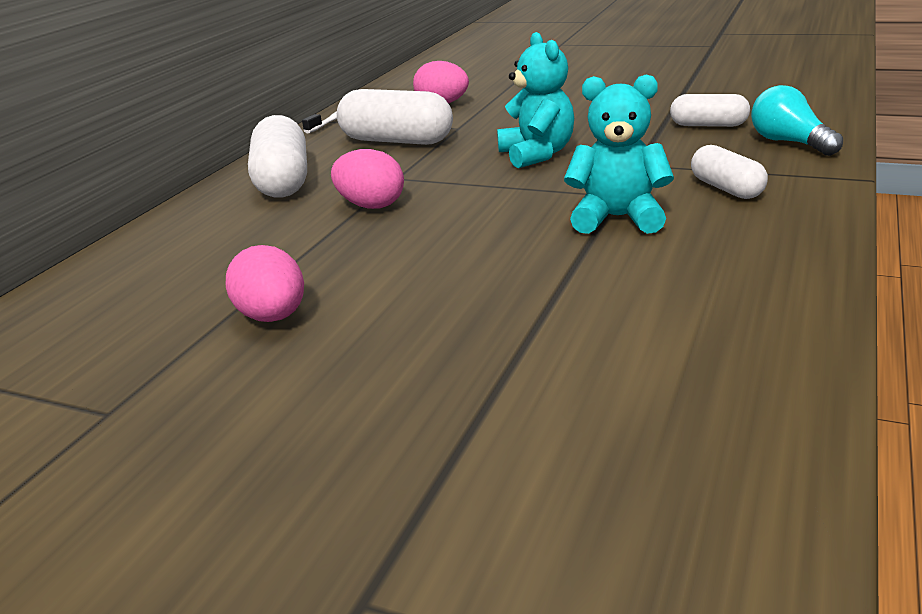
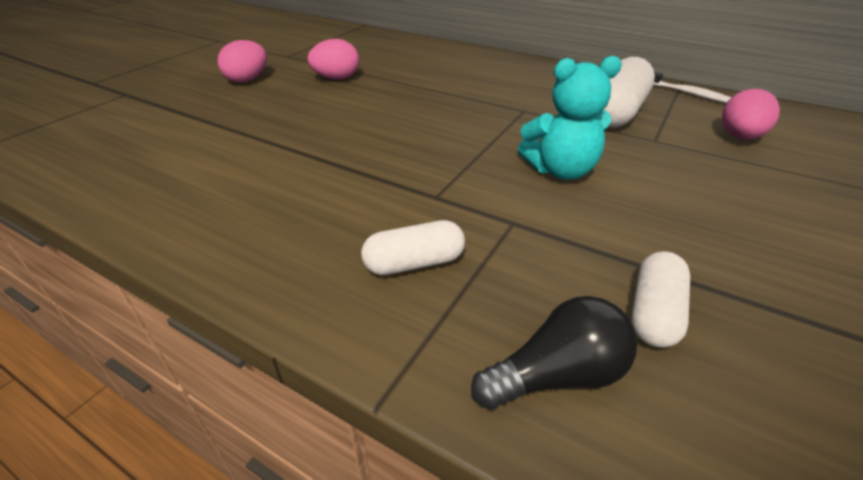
camera: 95 degrees right, 10 degrees up
white capsule [248,115,307,197] -> none
pink egg [331,149,404,209] -> pink egg moved to [217,40,267,83]
turquoise teddy bear [564,75,674,234] -> none
turquoise light bulb [751,85,843,156] -> black light bulb [471,296,637,410]

